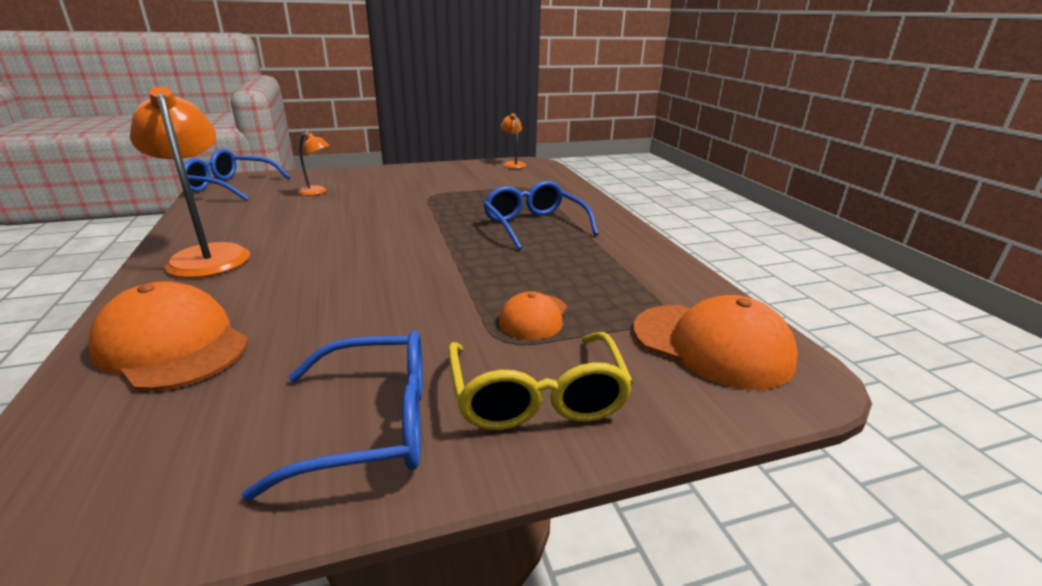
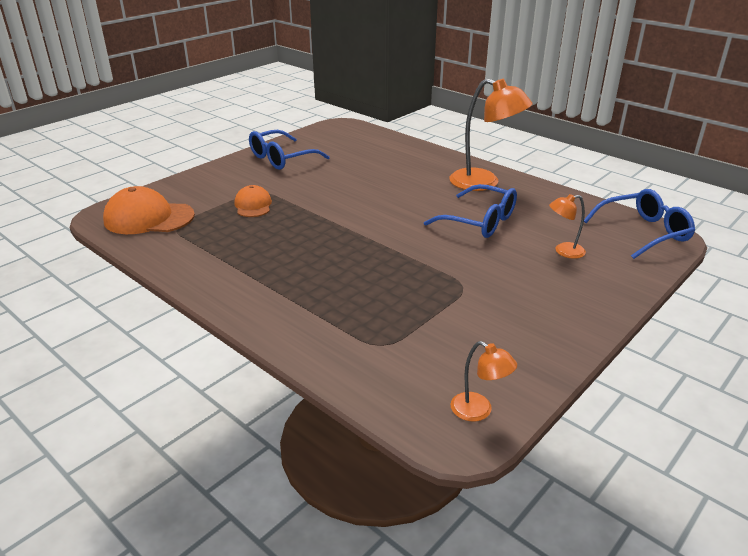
camera: 150 degrees right, 5 degrees up
orange cap [88,281,249,391] -> none
yellow glasses [448,332,634,430] -> none
blue glasses [483,181,598,250] -> blue glasses moved to [424,184,517,238]

